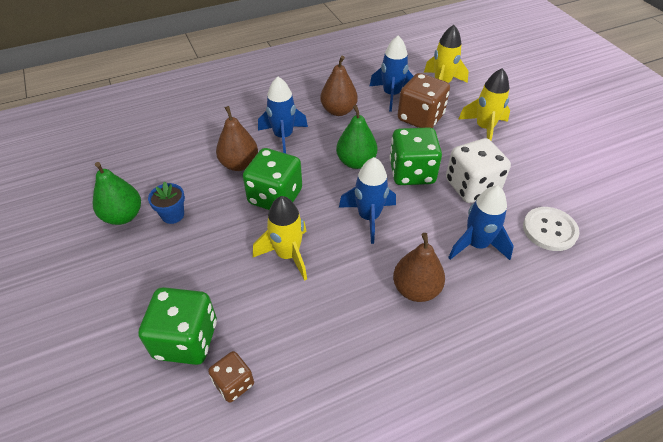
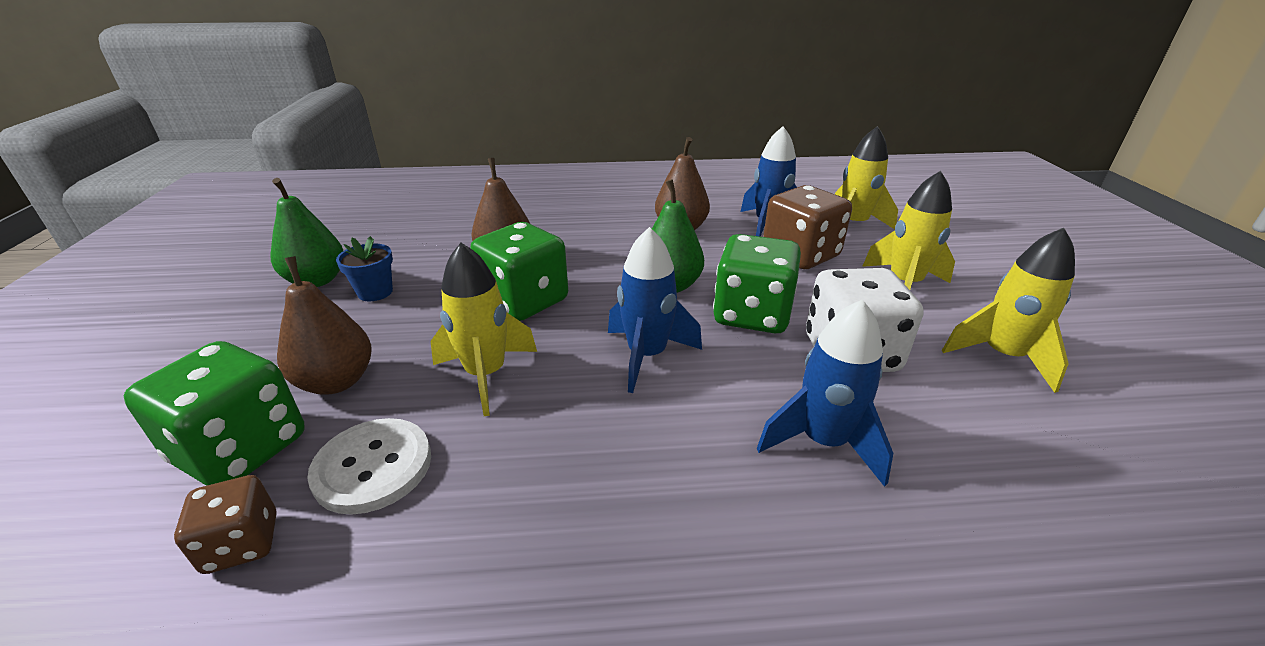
camera: 20 degrees right, 15 degrees down
blue rocket [258,77,308,153] -> none
brown pear [393,233,445,302] -> brown pear moved to [277,256,372,395]
white button [523,207,579,251] -> white button moved to [307,418,431,515]
none -> yellow rocket [942,228,1075,393]

